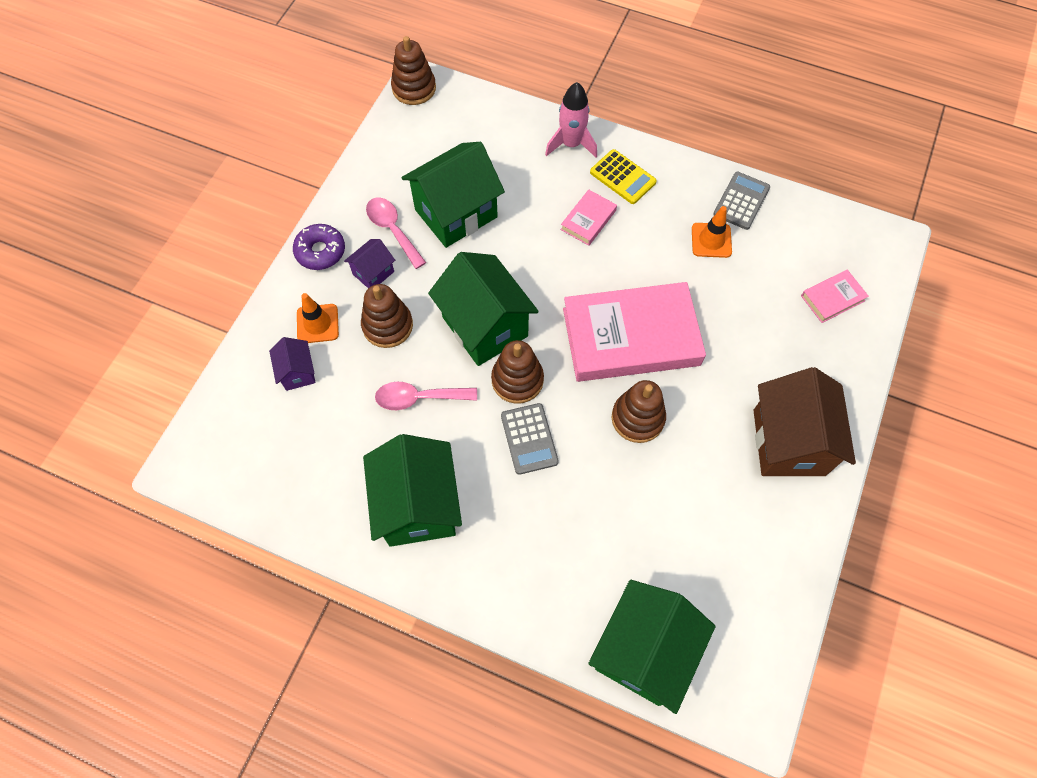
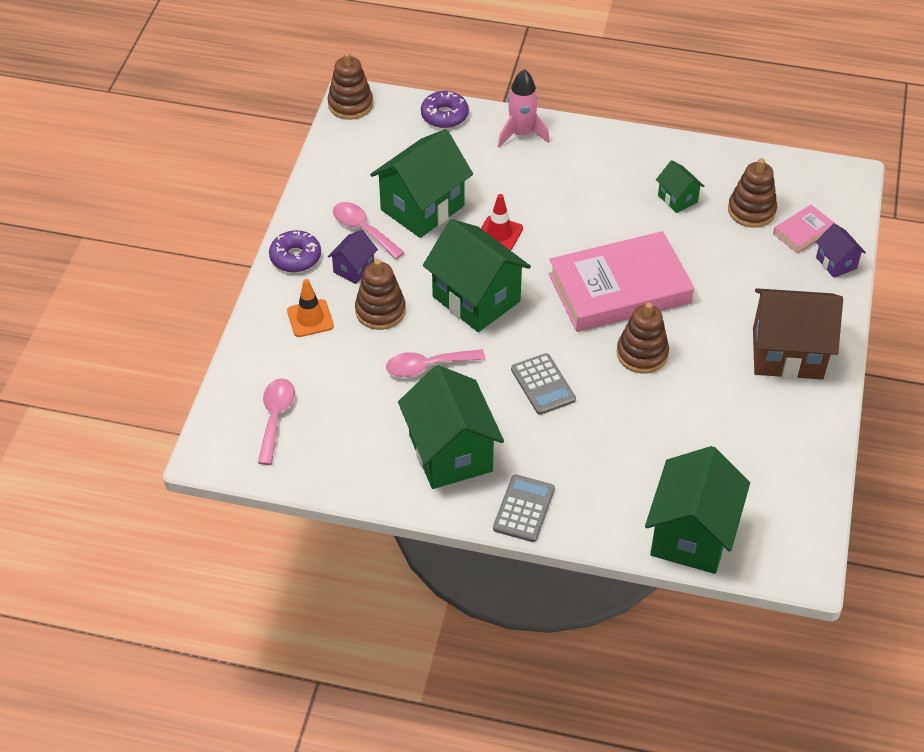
camera: 10 degrees left, 15 degrees down
purple house [269,337,316,391] -> purple house moved to [815,223,866,278]
brown stacking toy [491,340,544,404] -> brown stacking toy moved to [728,158,777,228]
pink book [560,189,617,246] -> none
yellow calculator [590,149,657,204] -> none
orange traffic cone [692,206,732,258] -> green house [656,160,705,213]
grey calculator [713,172,770,230] -> grey calculator moved to [493,474,555,542]
brown house [753,367,856,476] -> brown house turned 75 degrees counterclockwise [753,288,843,379]
none -> pink spoon [258,378,295,465]
none -> purple donut [421,91,469,128]
none -> red traffic cone [481,194,523,251]

